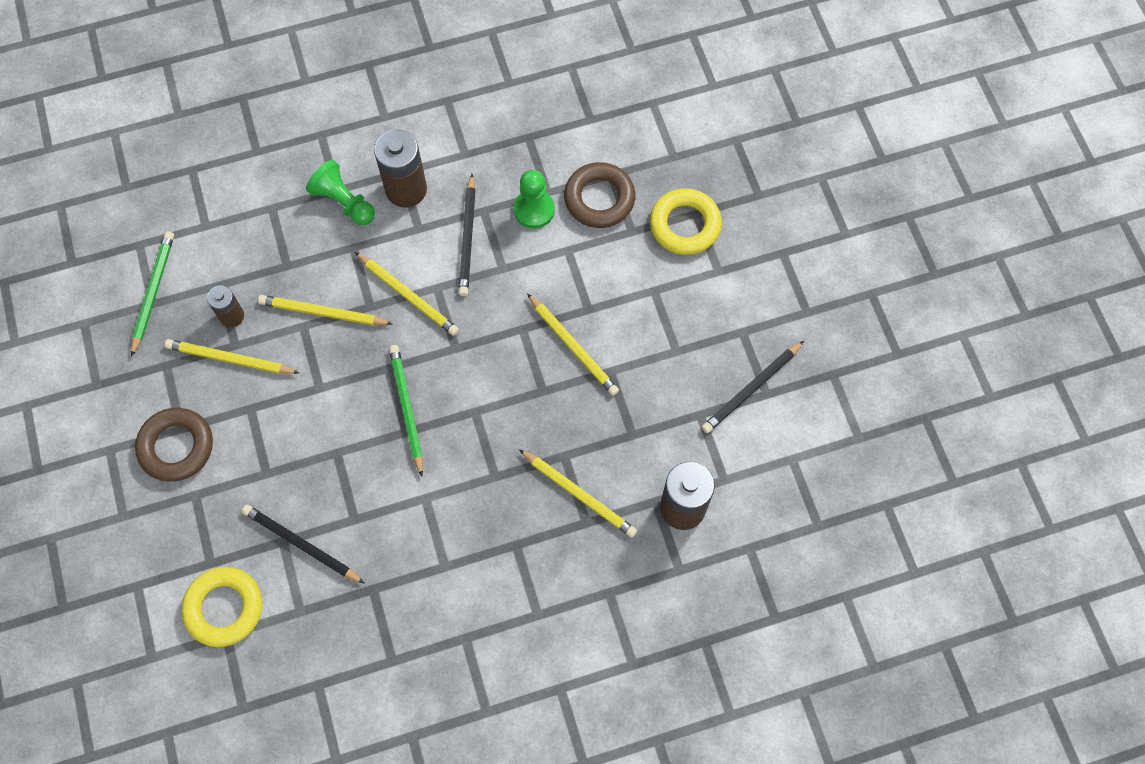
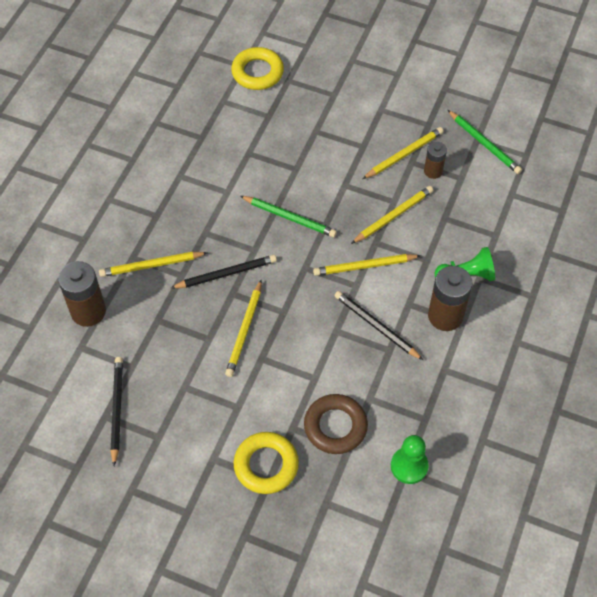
camera: 130 degrees right, 10 degrees down
brown ring [135,408,213,482] -> none
black pencil [242,505,365,584] -> black pencil moved to [171,255,277,288]
green pawn [513,170,555,229] -> green pawn moved to [391,435,429,484]
yellow pencil [527,293,619,396] -> yellow pencil turned 75 degrees counterclockwise [225,280,262,377]

